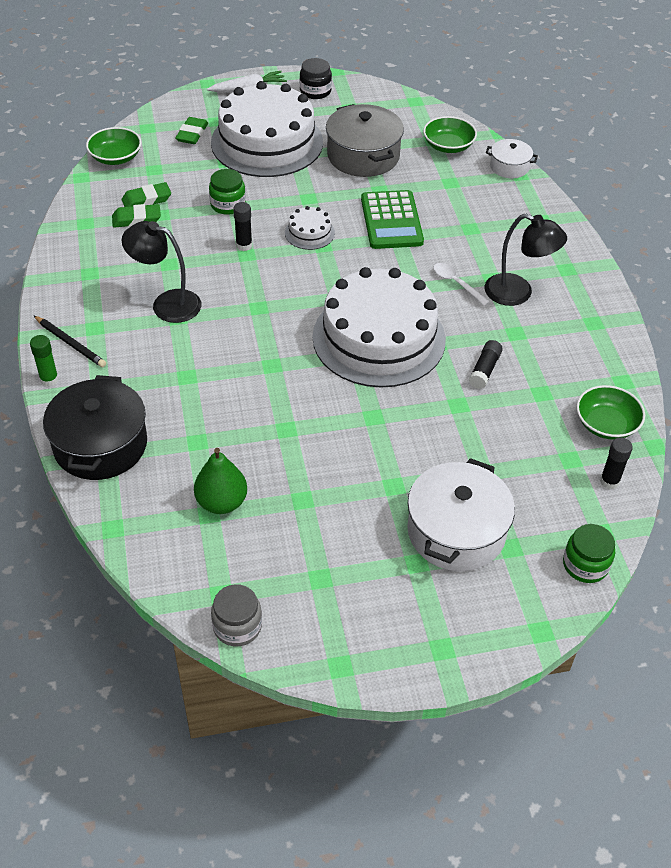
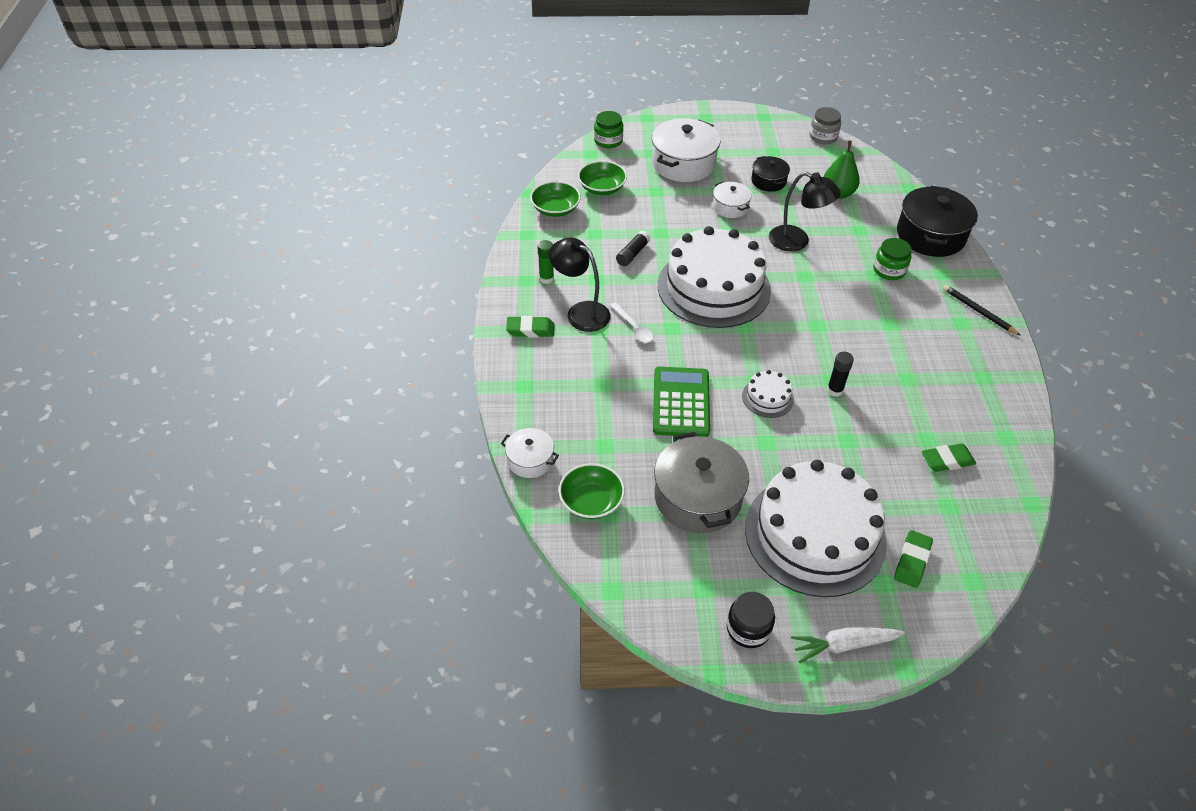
camera: 170 degrees left, 0 degrees up
green glue stick [30,335,59,386] -> green glue stick moved to [537,240,554,284]
green bowl [86,127,141,165] -> green bowl moved to [578,161,627,195]
green eraser [112,204,161,228] -> green eraser moved to [506,316,555,338]
black lamp [121,221,201,323] -> black lamp moved to [769,172,841,252]
green jar [209,169,246,215] -> green jar moved to [873,238,912,280]
black glue stick [600,437,633,489] -> none
none -> white pot [713,182,752,218]
none -> black pot [751,156,790,192]

